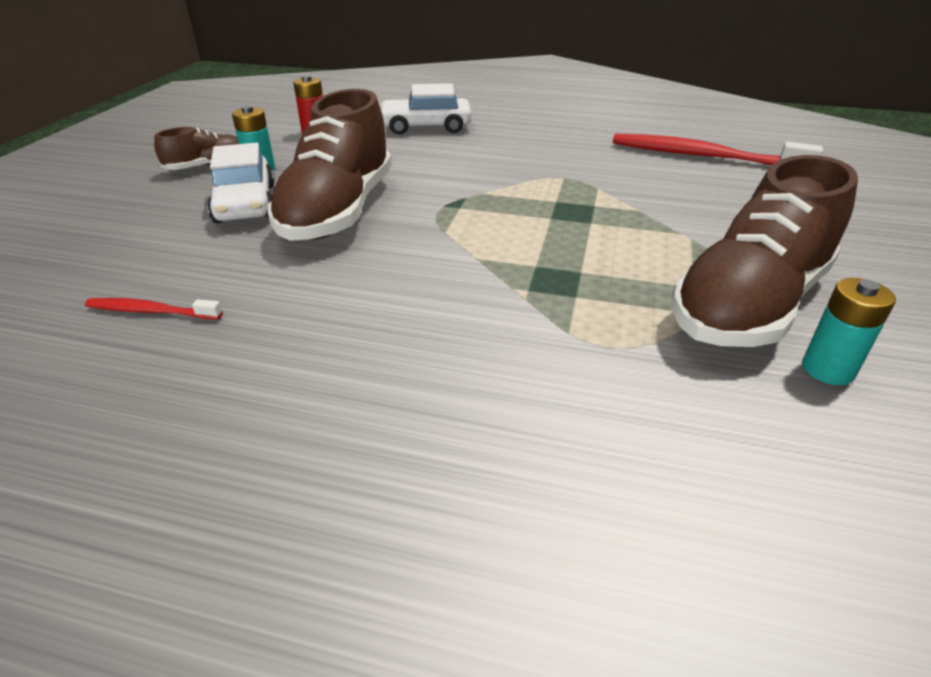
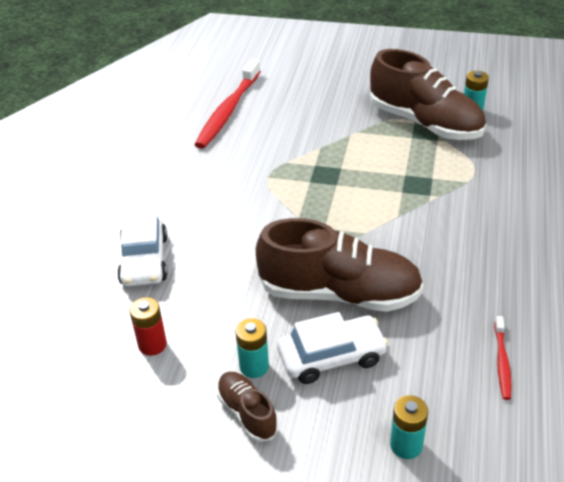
camera: 90 degrees left, 5 degrees up
none -> turquoise battery [390,395,428,459]

